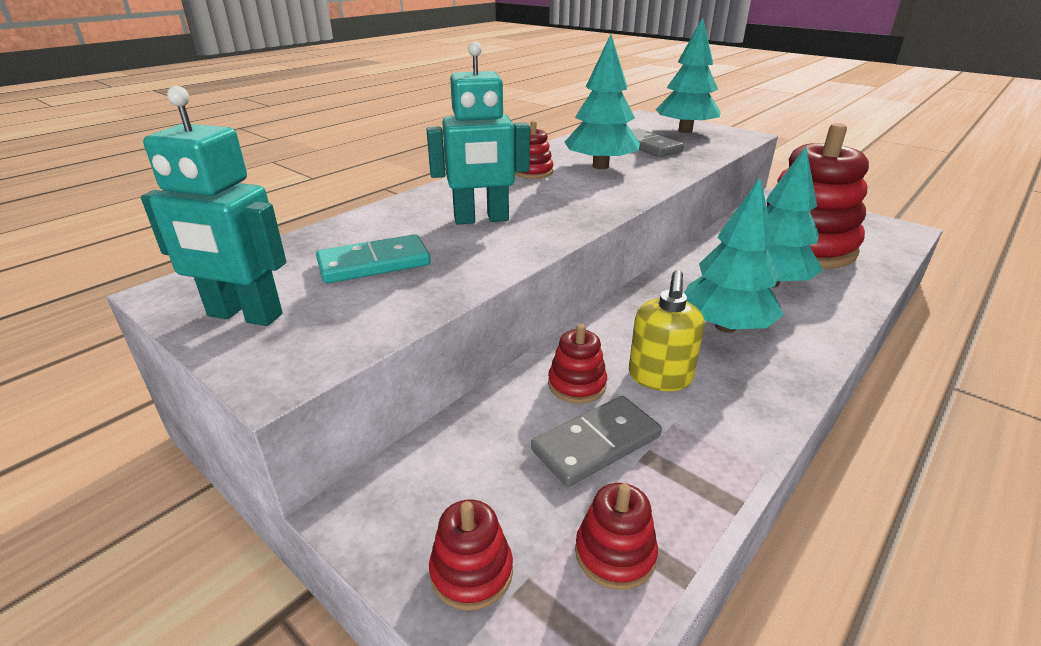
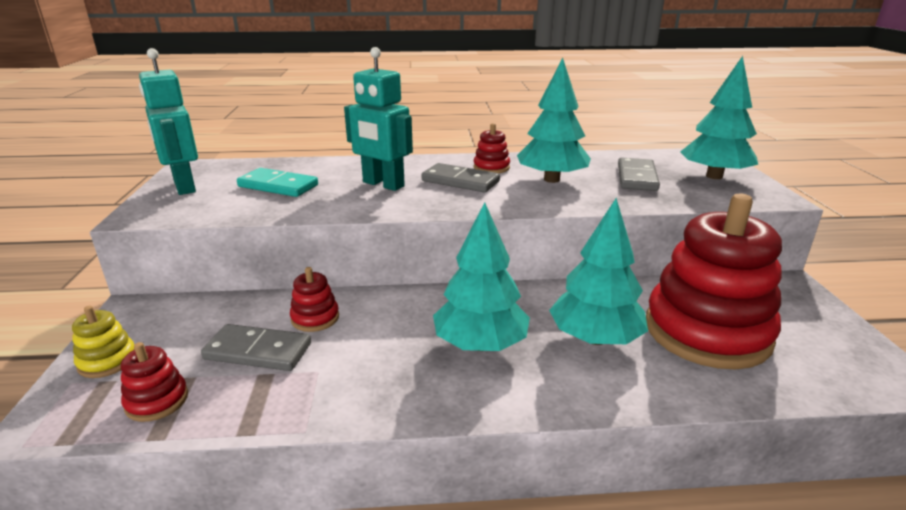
camera: 45 degrees right, 5 degrees down
red stacking toy [429,500,513,611] -> yellow stacking toy [72,306,135,378]
yellow soap dispenser [629,270,704,391] -> none
none -> grey domino [422,163,500,192]

